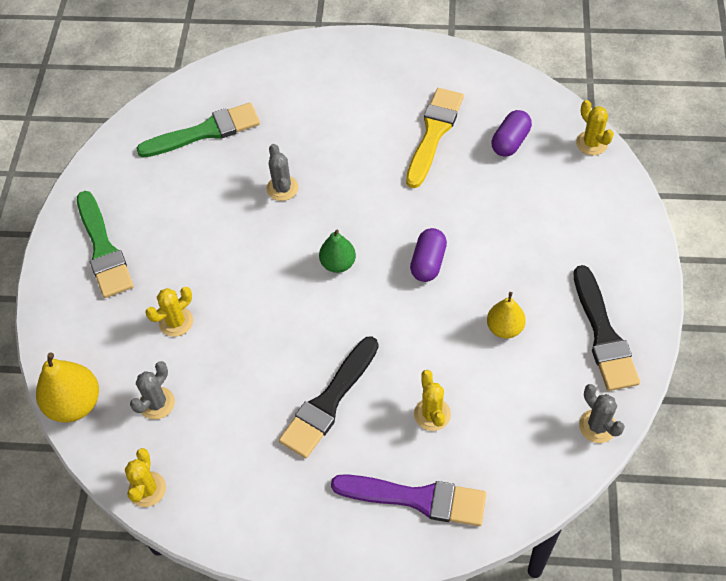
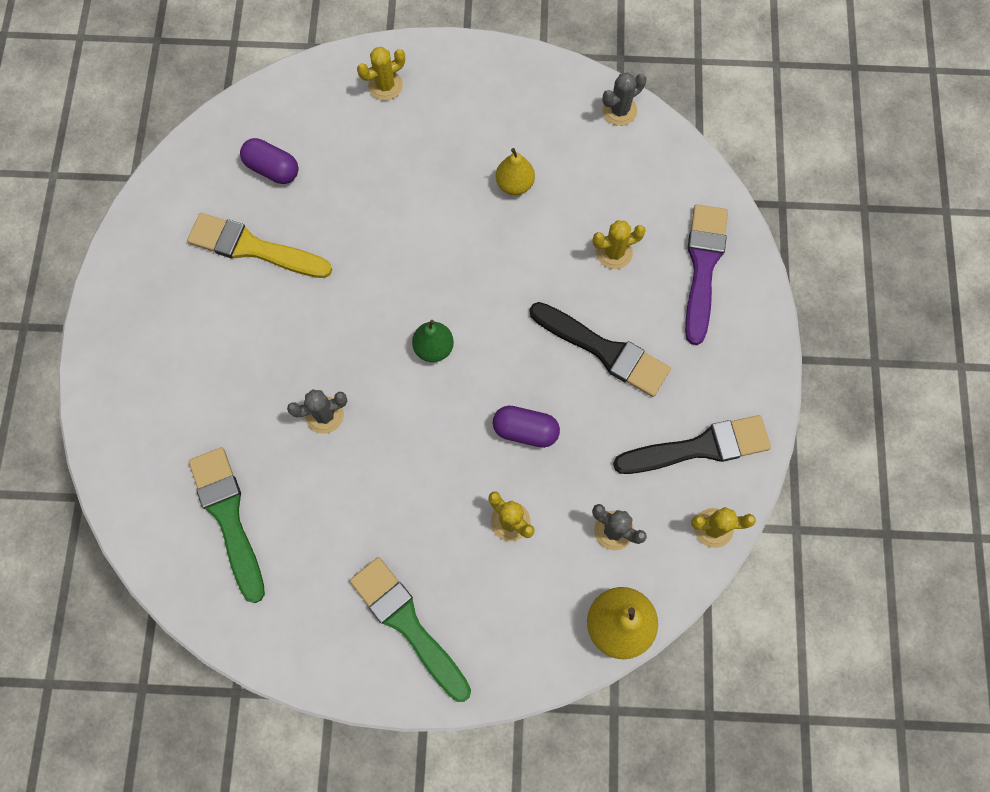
camera: 95 degrees left, 15 degrees up
green brush [77,191,134,298] -> green brush turned 105 degrees counterclockwise [350,557,471,702]
purple capsule [410,228,447,282] -> purple capsule moved to [493,406,560,448]
black brush [573,265,640,391] -> black brush moved to [613,415,771,474]
yellow cactus [576,100,614,155] -> yellow cactus moved to [357,47,405,101]

